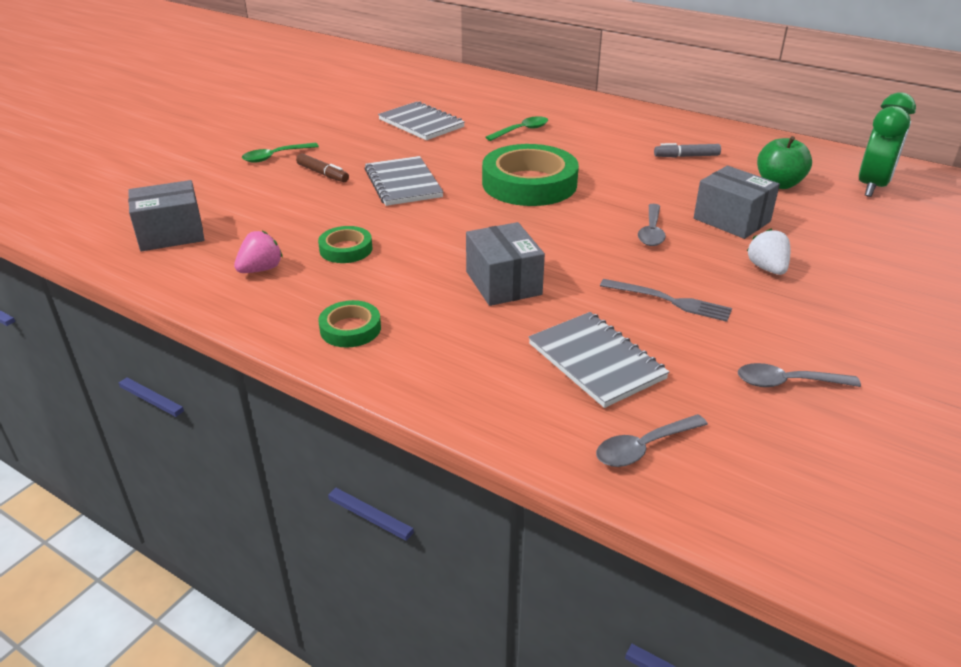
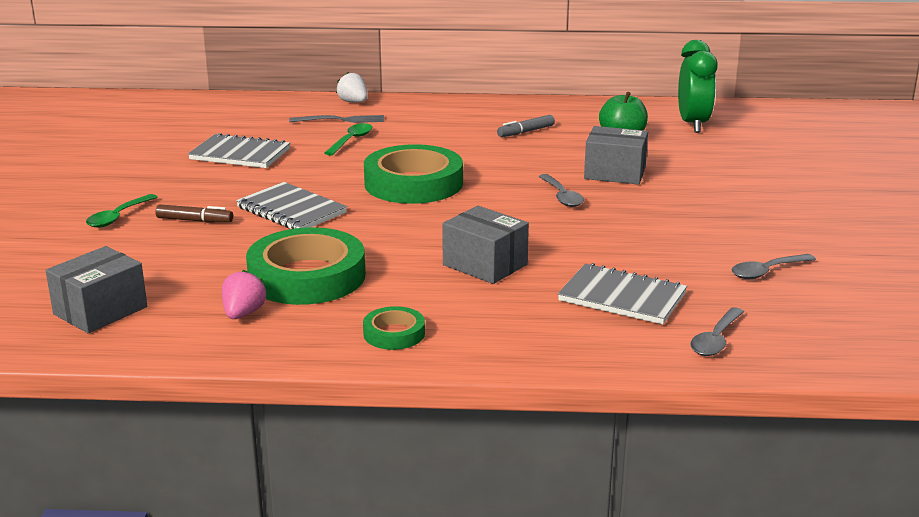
camera: 30 degrees left, 10 degrees down
green tape [318,226,372,263] -> green tape [246,227,365,305], size x2.07
grey fork [600,279,732,322] -> grey fork moved to [289,115,384,123]
white strawberry [747,228,790,275] -> white strawberry moved to [336,72,368,103]

